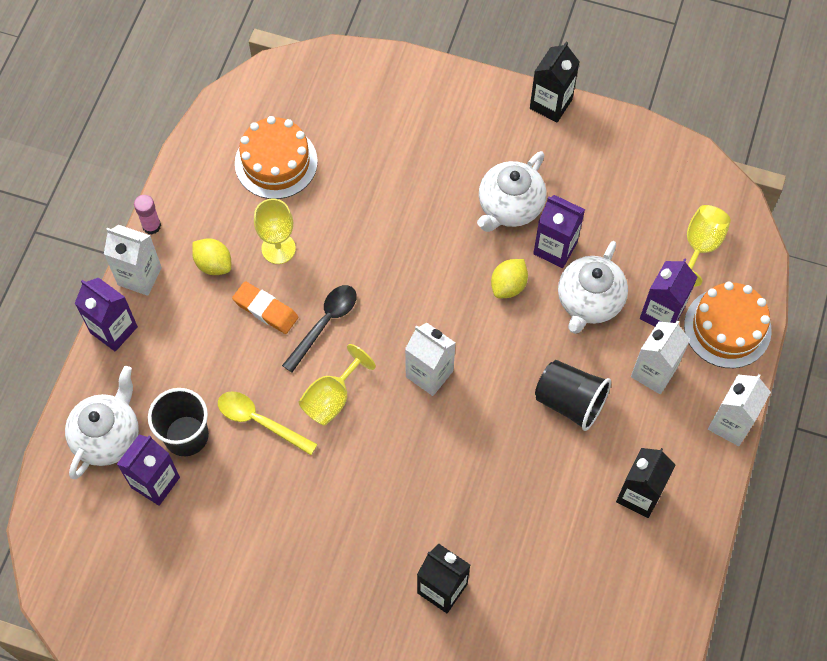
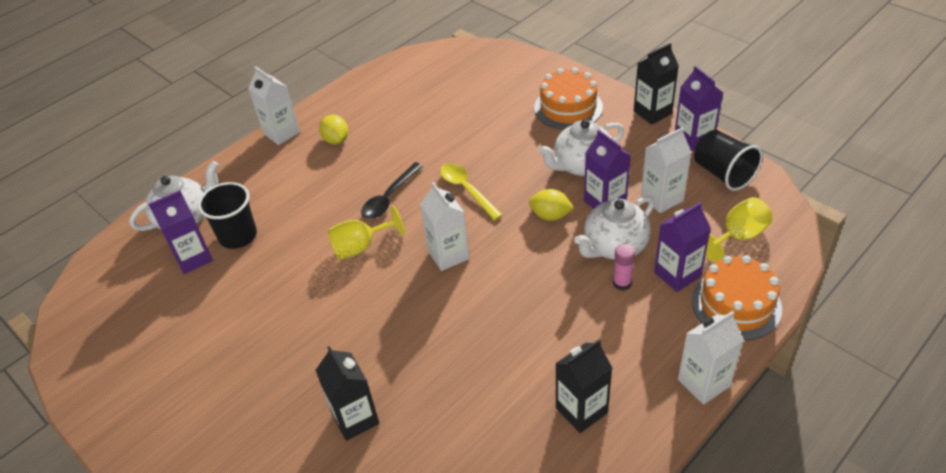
camera: 30 degrees right, 20 degrees down
purple carton [74,278,138,352] -> purple carton moved to [675,66,723,151]
pink glue stick [134,195,161,234] -> pink glue stick moved to [613,244,635,291]
yellow spoon [218,391,318,455] -> yellow spoon moved to [440,163,503,221]
orange eraser [232,281,298,334] -> none
orange cake [235,116,318,199] -> orange cake moved to [534,68,603,130]
yellow goblet [254,199,296,264] -> none
black spoon [282,285,357,372] -> black spoon turned 150 degrees clockwise [361,162,423,219]
yellow lemon [491,259,528,298] -> yellow lemon turned 45 degrees clockwise [529,189,574,221]
black cup [535,360,611,431] -> black cup moved to [694,130,763,191]
white carton [631,320,690,394] -> white carton moved to [641,127,692,213]

